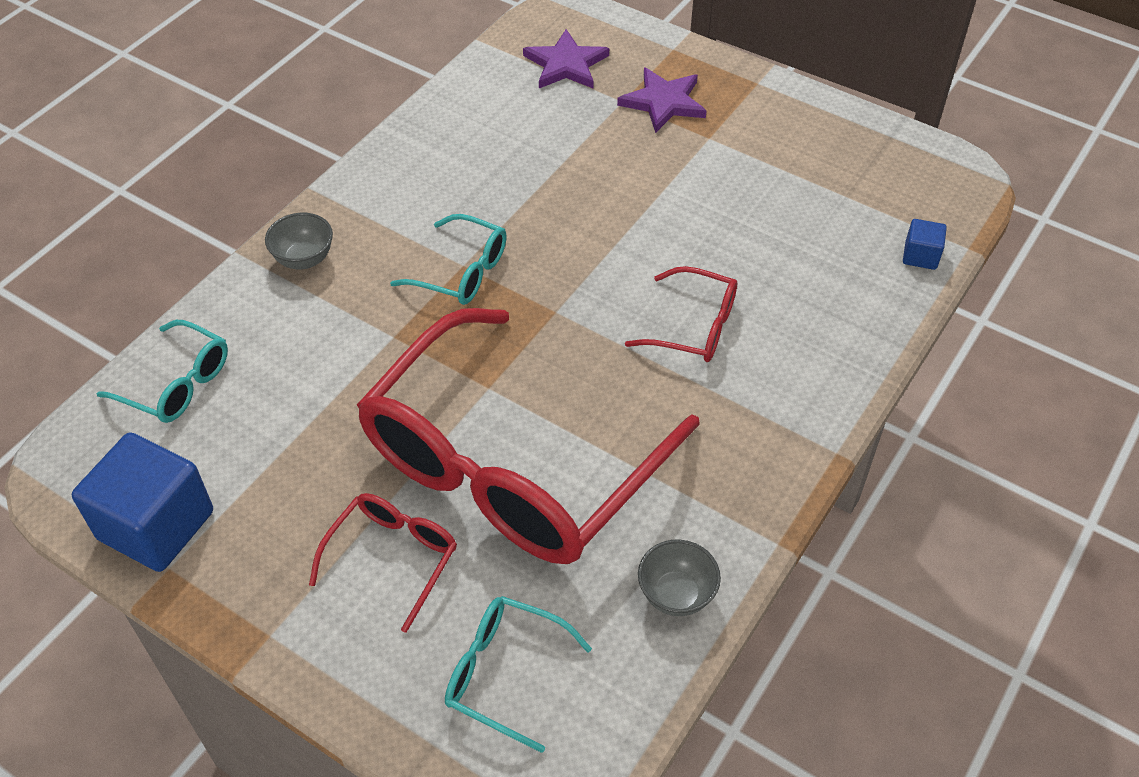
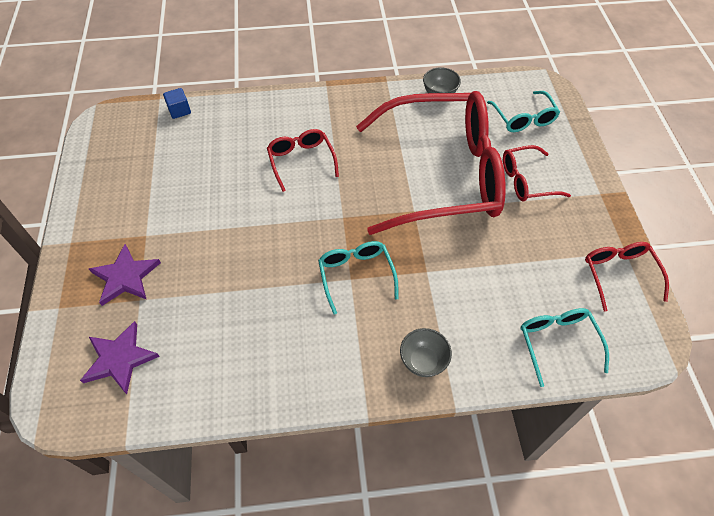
camera: 130 degrees left, 5 degrees up
blue cube [72,433,213,572] -> red glasses [585,242,669,312]

